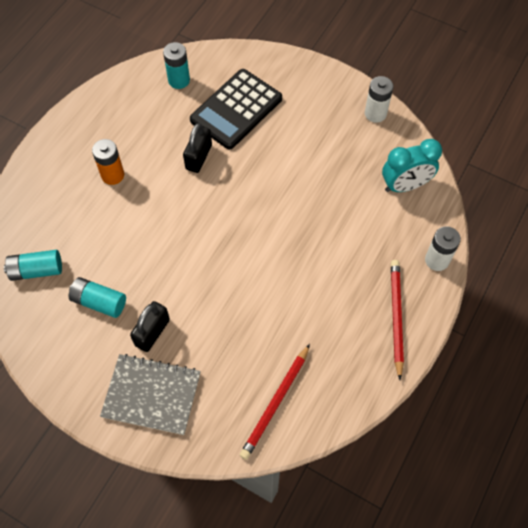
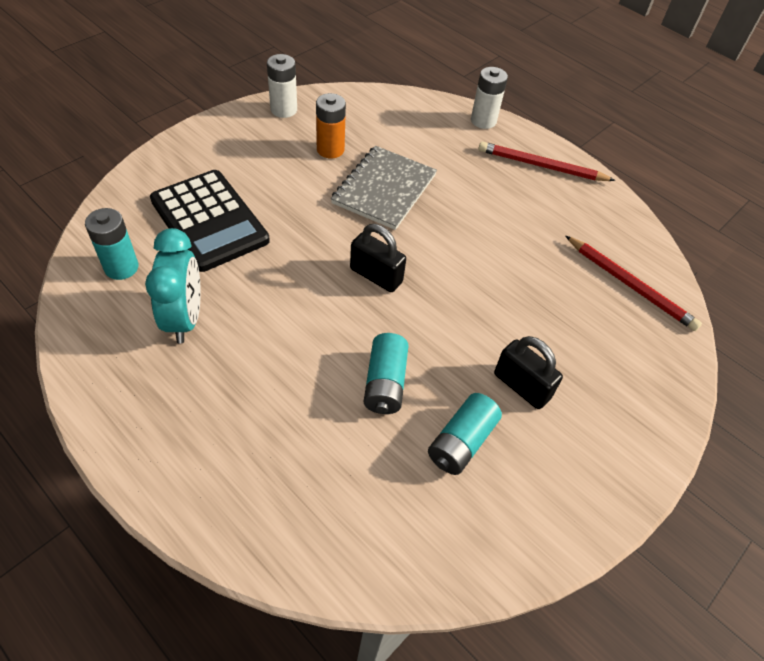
camera: 80 degrees left, 10 degrees down
turquoise battery [4,250,62,281] -> turquoise battery moved to [364,333,409,414]
orange battery [92,139,124,185] -> orange battery moved to [316,93,346,158]
grey notebook [100,354,201,435] -> grey notebook moved to [331,146,437,230]
black padlock [183,123,212,173] -> black padlock moved to [350,224,406,292]
turquoise clock [382,139,442,192] -> turquoise clock moved to [145,228,201,343]

